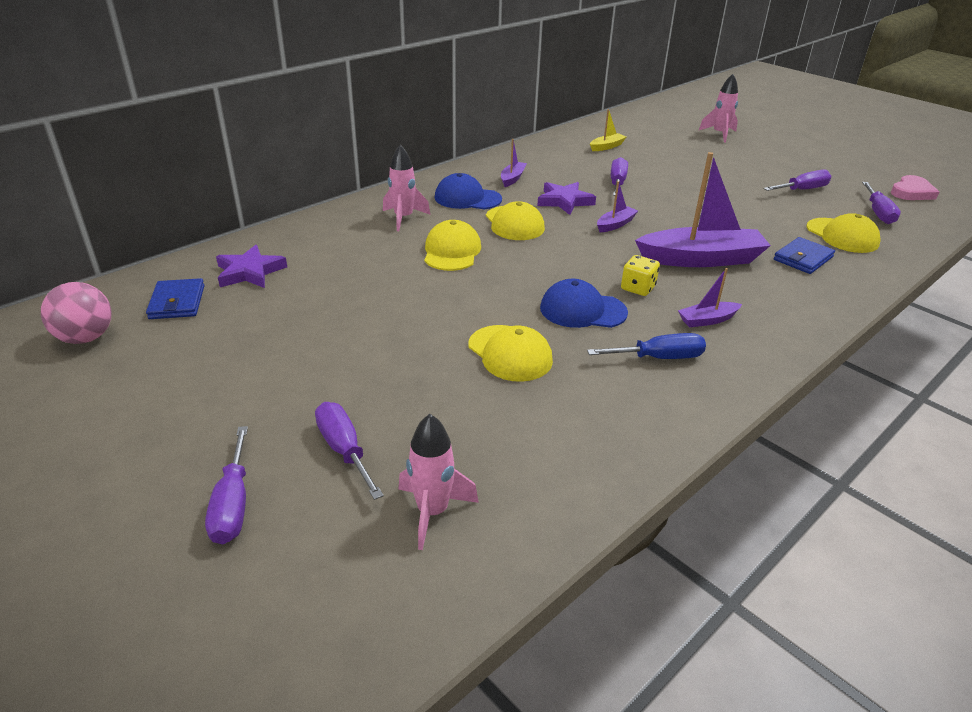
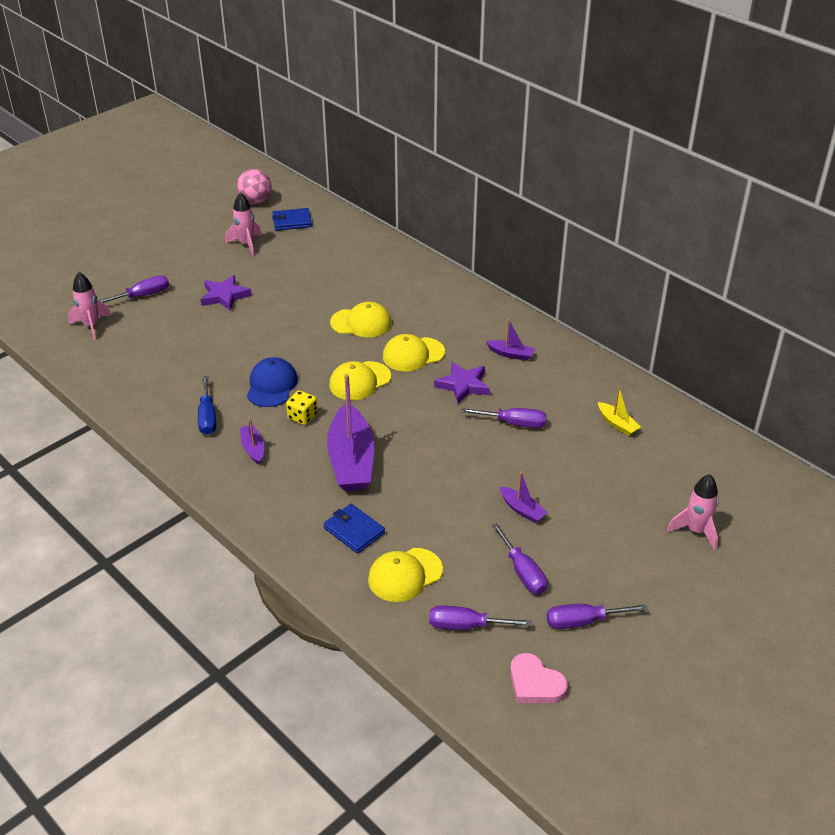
camera: 90 degrees right, 5 degrees up
purple screwdriver [205,426,248,544] -> purple screwdriver moved to [547,604,648,629]
purple star [216,245,287,288] -> purple star moved to [201,275,252,311]
pink rocket [383,144,430,231] -> pink rocket moved to [225,192,262,256]
blue cap [434,173,502,209] -> none
yellow cap [469,325,553,382] -> yellow cap moved to [329,361,391,400]
purple boat [597,181,638,232] -> purple boat moved to [500,471,548,523]

